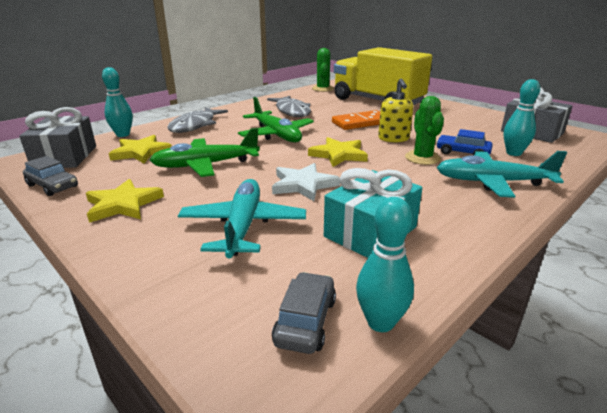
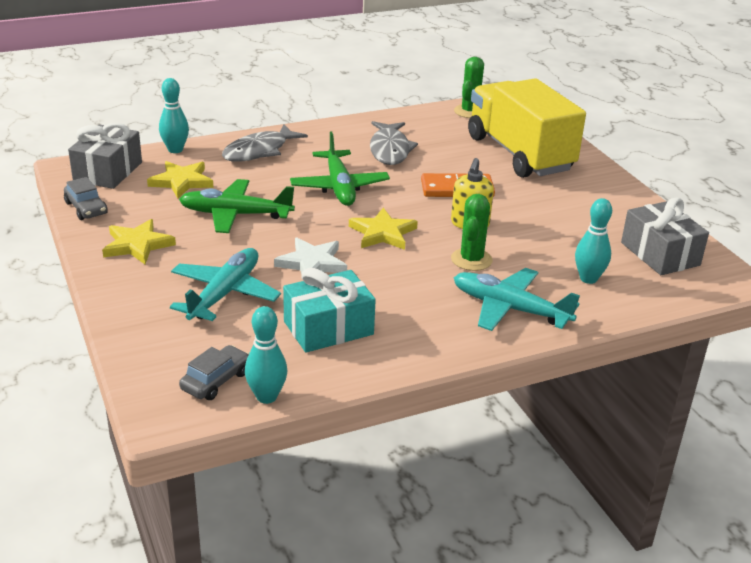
camera: 20 degrees right, 5 degrees up
blue car [436,129,493,155] -> none

